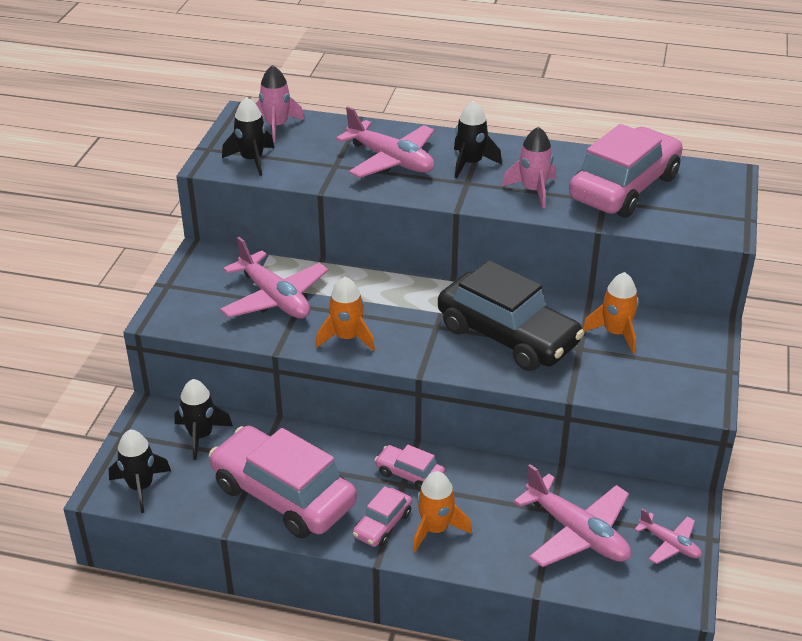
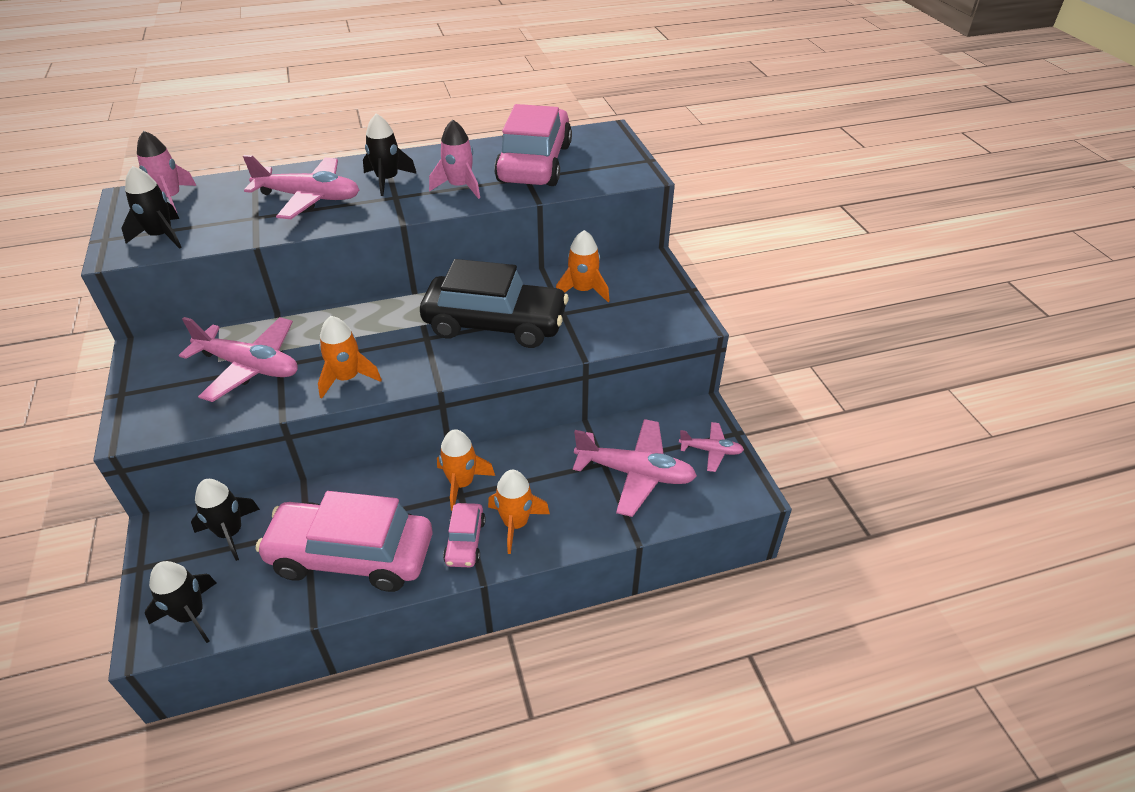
camera: 30 degrees left, 5 degrees up
pink car [375,445,445,491] -> orange rocket [437,429,495,511]

